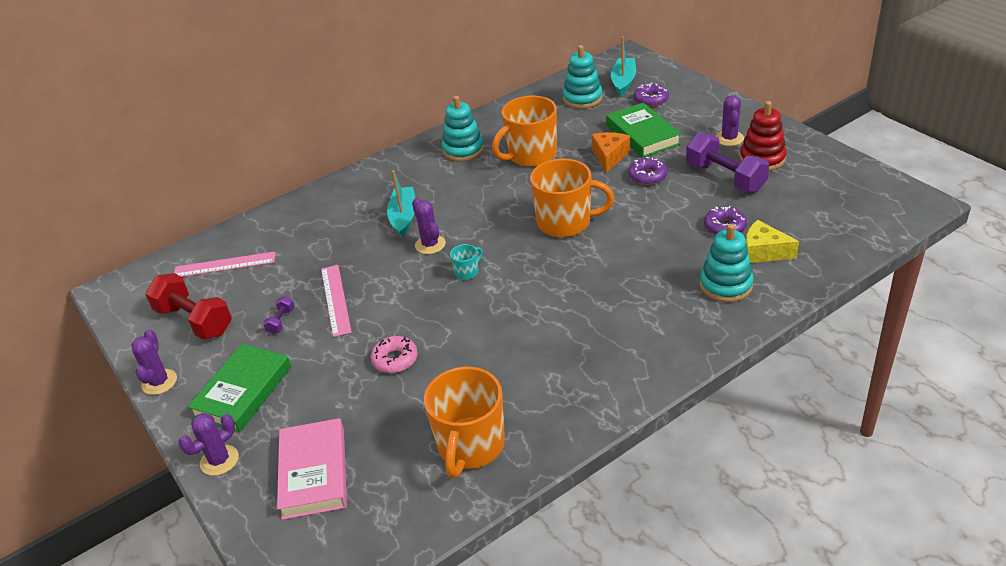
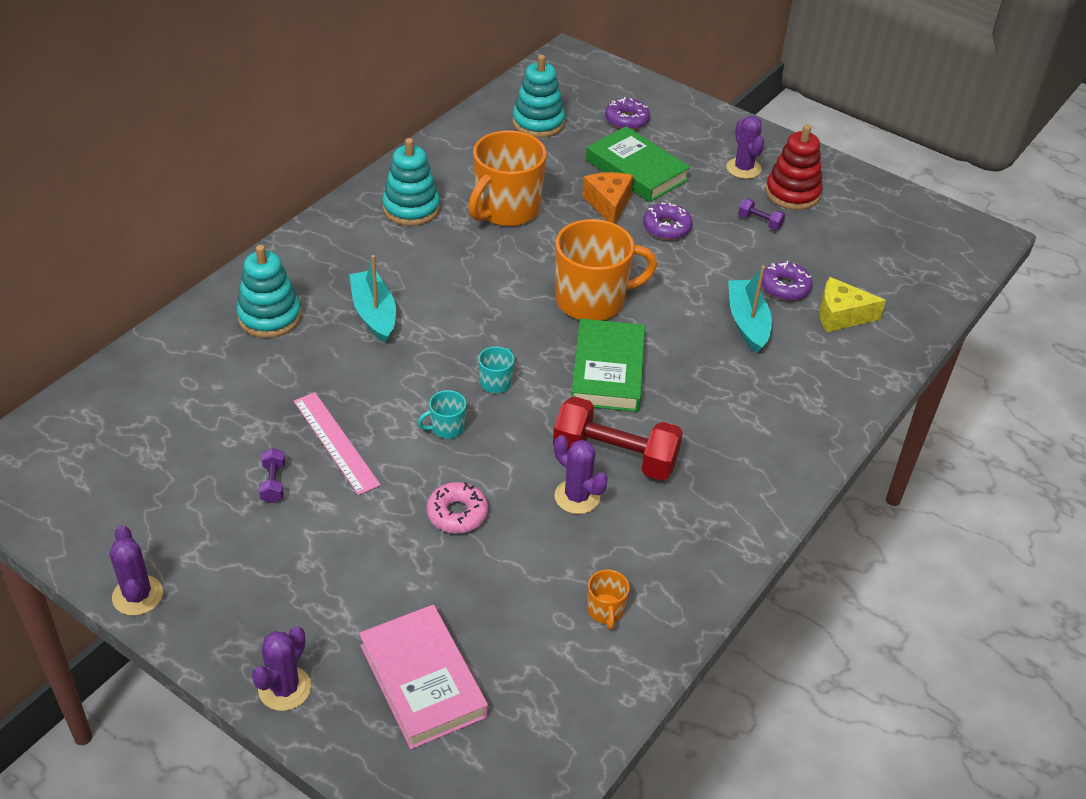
camera: 25 degrees left, 5 degrees up
red dumbbell [145,273,232,340] -> red dumbbell moved to [553,396,683,481]
pink ruler [174,251,275,277] -> none
green book [188,344,291,432] -> green book moved to [571,318,645,412]
purple cactus [412,198,446,254] -> purple cactus moved to [554,435,608,514]
orange mug [424,367,505,478] -> orange mug [587,569,629,630], size x0.43
turquoise boat [611,36,636,96] -> turquoise boat moved to [728,265,772,353]
purple dumbbell [686,132,769,193] -> purple dumbbell [738,198,785,230], size x0.44
turquoise stacking toy [700,224,754,302] -> turquoise stacking toy moved to [237,245,301,338]
none -> turquoise mug [418,390,466,439]

